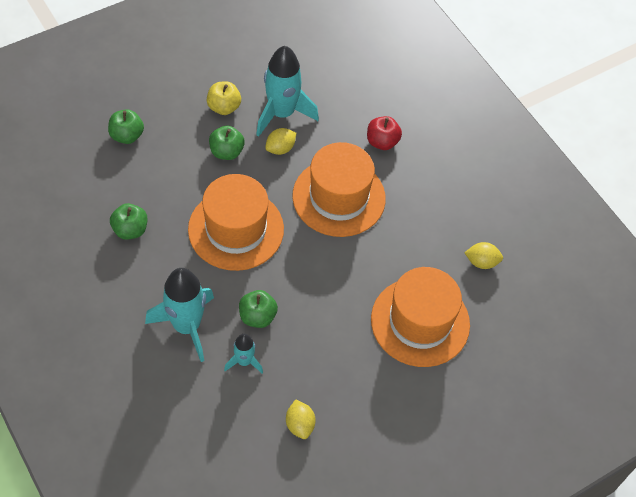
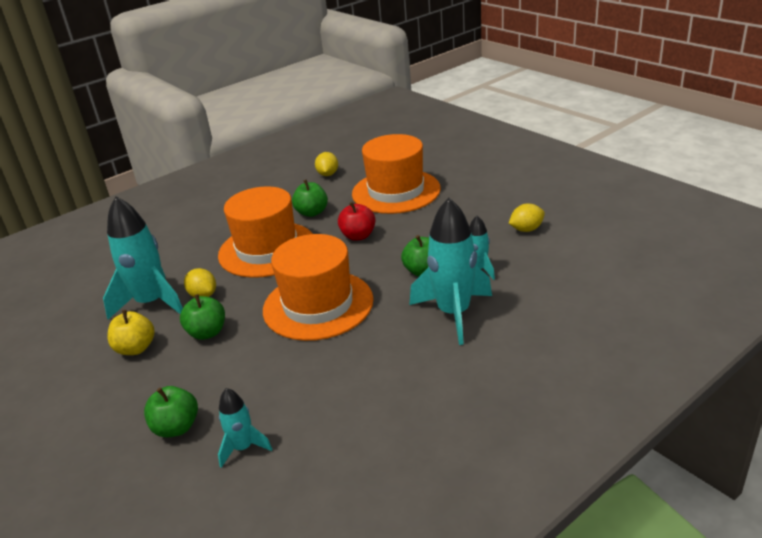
camera: 90 degrees left, 25 degrees down
green apple [110,203,147,240] -> green apple moved to [292,180,328,217]
red apple [367,116,402,150] -> red apple moved to [338,202,376,241]
none -> turquoise rocket [218,388,272,468]

